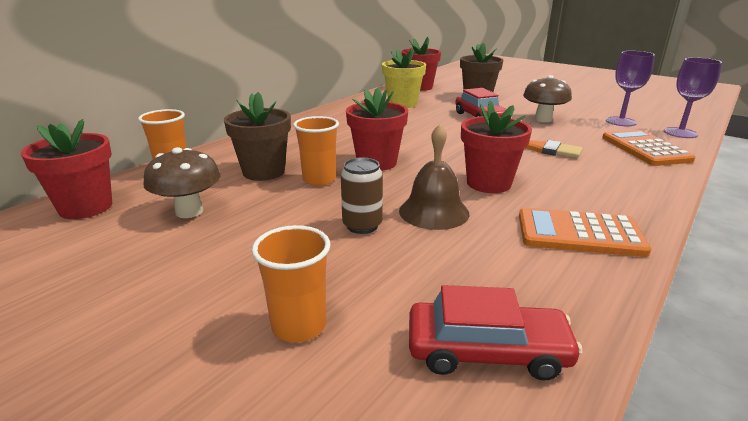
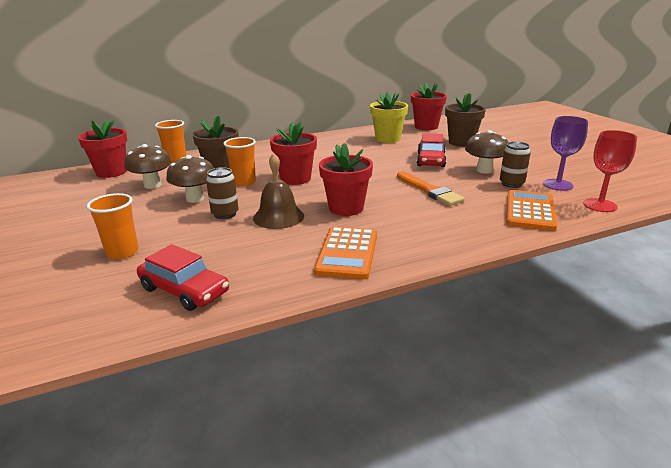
camera: 30 degrees right, 0 degrees up
orange calculator [519,207,651,257] -> orange calculator turned 120 degrees counterclockwise [314,226,377,279]
purple goblet [664,58,722,138] -> red goblet [583,130,637,212]
none -> brown mushroom [166,155,214,203]
none -> brown can [500,141,531,188]

